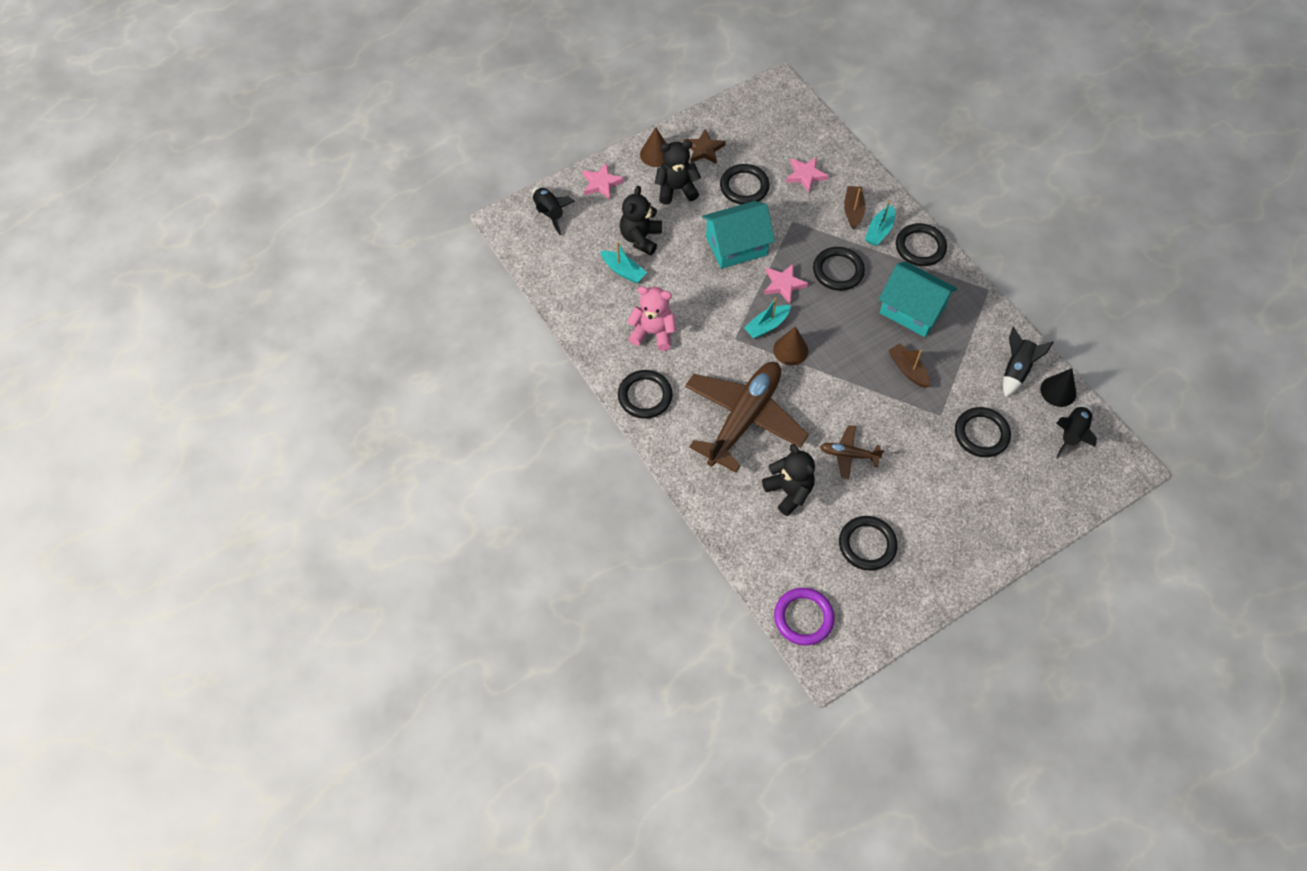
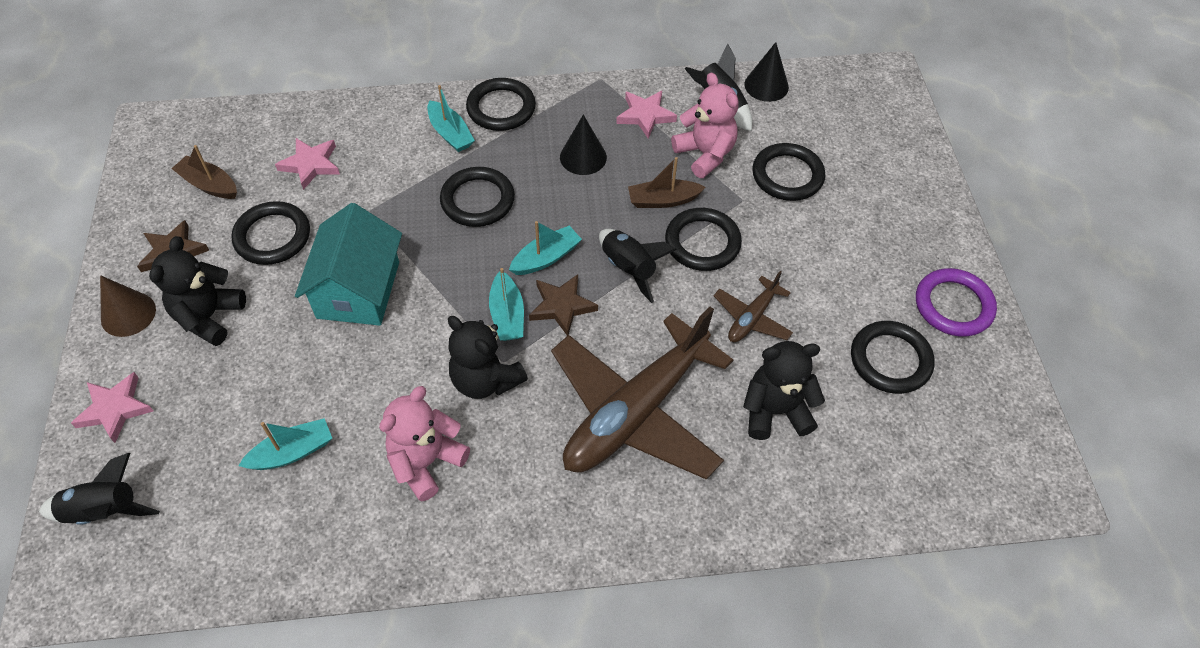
camera: 65 degrees left, 5 degrees down
black ring [618,370,673,419] -> black ring moved to [665,208,742,271]
black teddy bear [620,186,662,255] -> black teddy bear moved to [448,316,528,399]
brown plane [685,362,809,473] -> brown plane turned 105 degrees counterclockwise [551,307,733,480]
pink star [764,264,808,304] -> pink star moved to [616,91,677,139]
brown cone [773,326,808,365] -> brown star [529,274,598,336]
purple ring [774,588,834,646] -> purple ring moved to [916,268,997,337]
brown boat [844,186,865,230] -> brown boat moved to [171,145,237,199]
turquoise house [879,262,957,337] -> black cone [560,115,607,175]
black rocket [1056,404,1097,458] -> black rocket moved to [599,229,677,303]
none -> turquoise boat [509,221,582,275]
none -> pink teddy bear [671,73,739,178]

